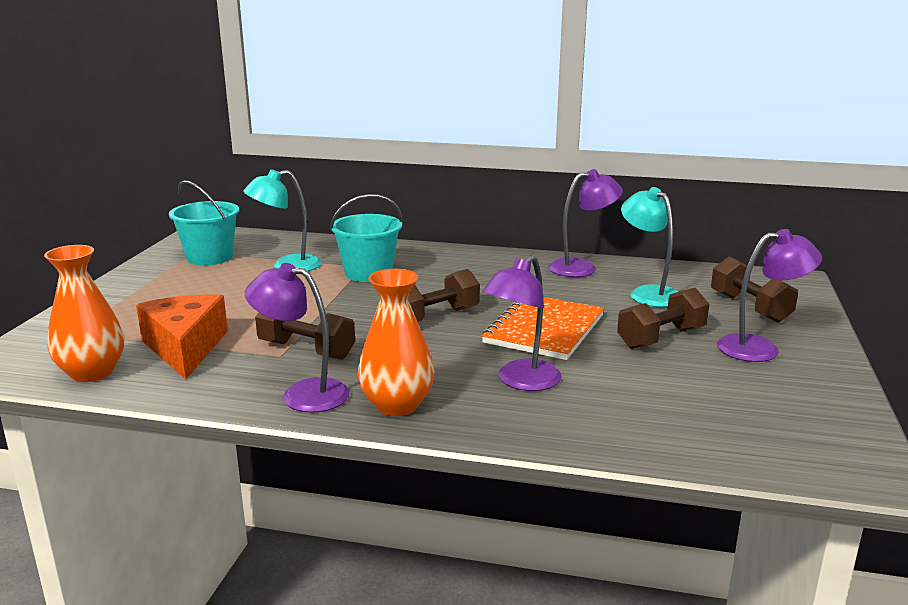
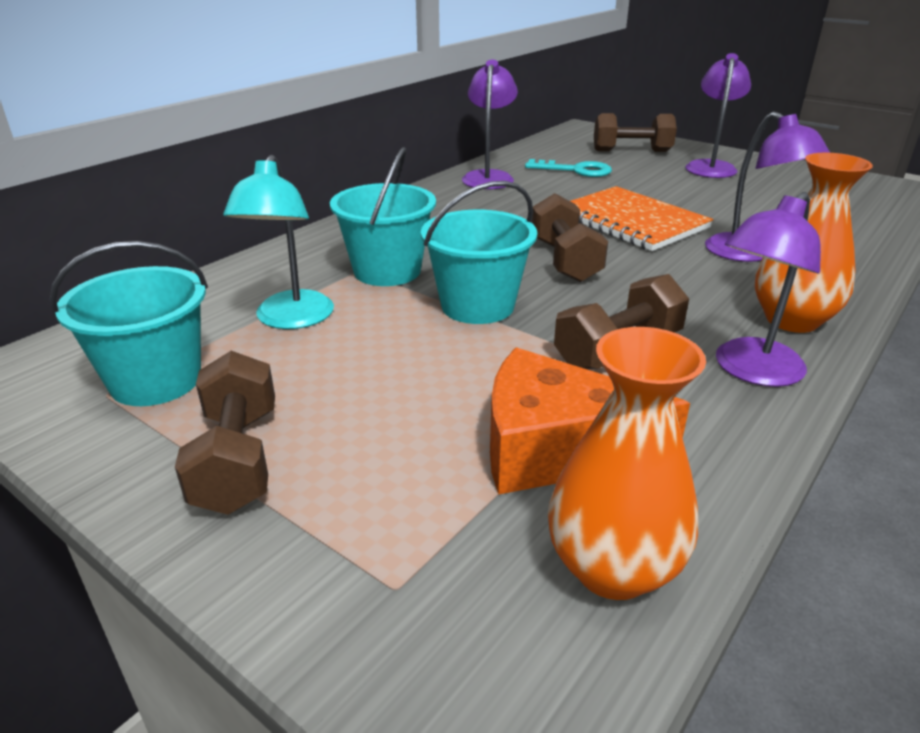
camera: 65 degrees left, 10 degrees up
brown dumbbell [617,288,709,349] -> brown dumbbell moved to [175,351,275,515]
turquoise lamp [621,187,678,307] -> turquoise key [525,159,612,177]
none -> turquoise bucket [421,181,537,324]

